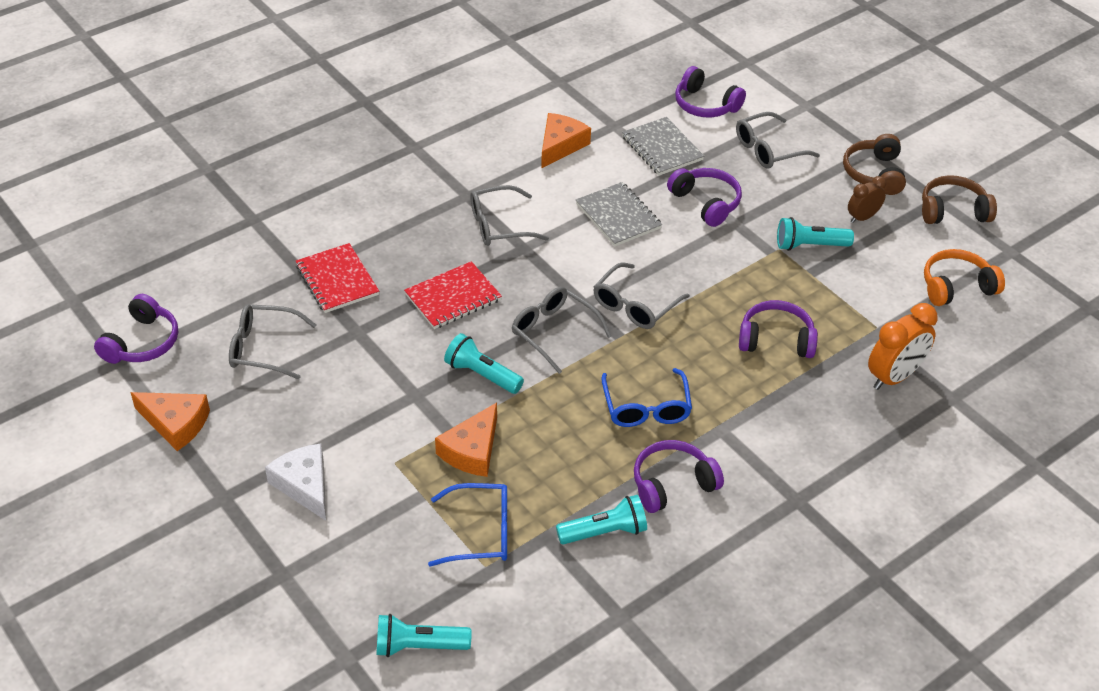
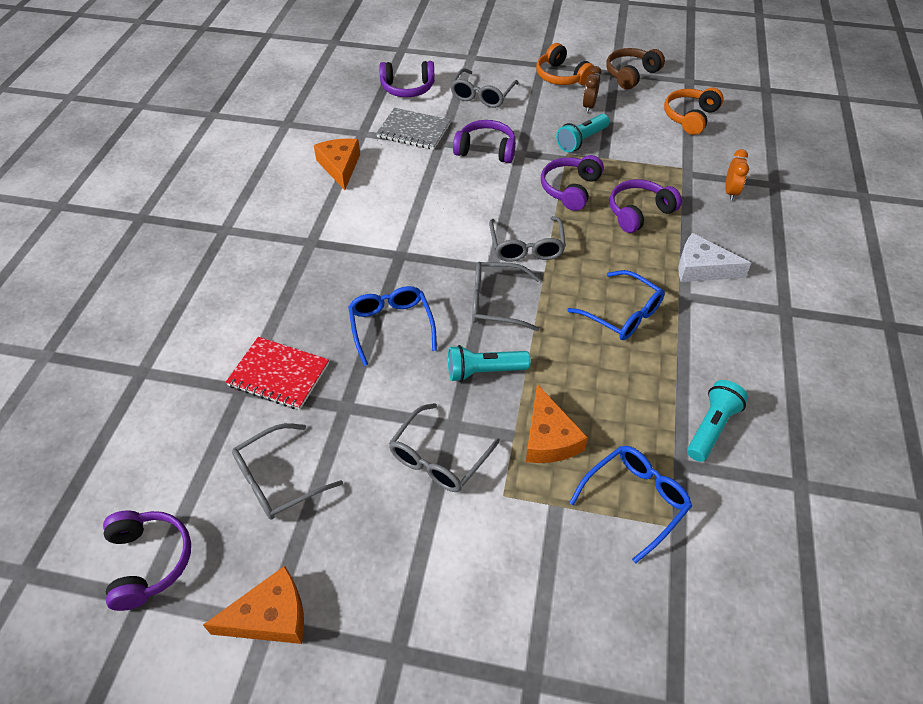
camera: 40 degrees left, 5 degrees up
white cheese [265,444,326,521] -> white cheese moved to [678,233,751,282]
turquoise flashlight [376,614,472,657] -> none
red notebook [404,261,502,329] -> blue glasses [348,286,437,366]
grey glasses [470,185,549,246] -> grey glasses moved to [389,403,500,492]
grey notebook [576,182,662,246] -> none
purple headphones [634,440,724,513] -> purple headphones moved to [541,155,604,211]
brown headphones [843,134,906,195] -> orange headphones [536,43,595,85]
orange clock [868,303,938,390] -> orange clock [725,149,749,201], size x0.60

